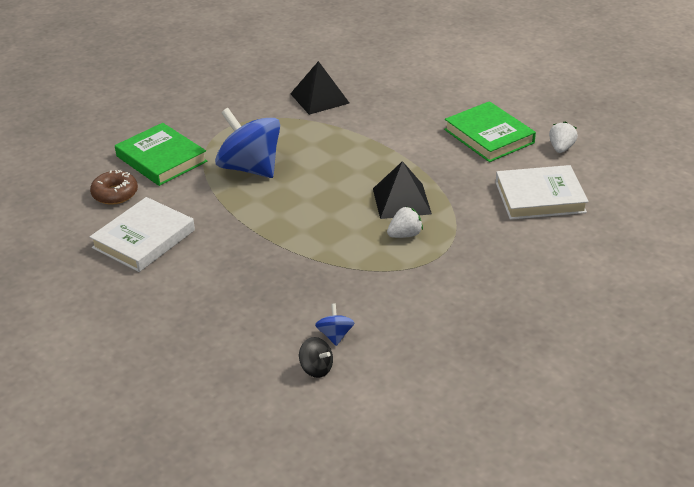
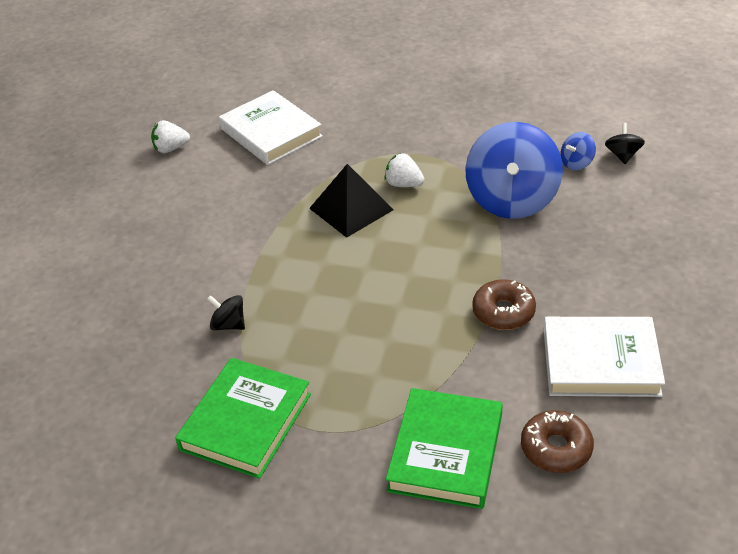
camera: 120 degrees left, 5 degrees up
blue spinning top [215,108,280,178] -> blue spinning top moved to [465,122,563,219]
black pyramid [290,61,349,115] -> none
green book [444,101,536,162] -> green book moved to [175,358,311,479]
none -> black spinning top [207,295,245,330]
none -> brown donut [472,279,536,330]

